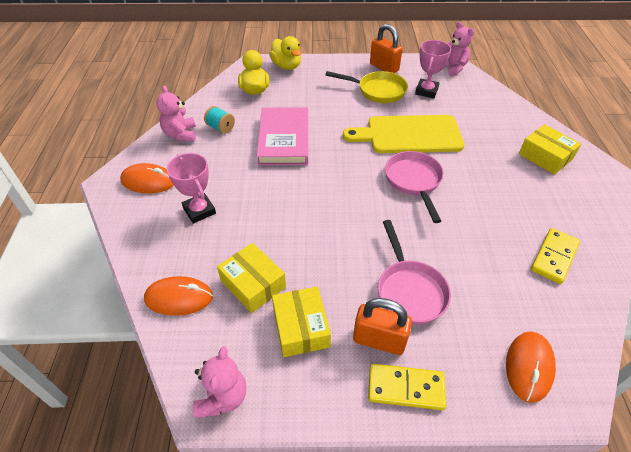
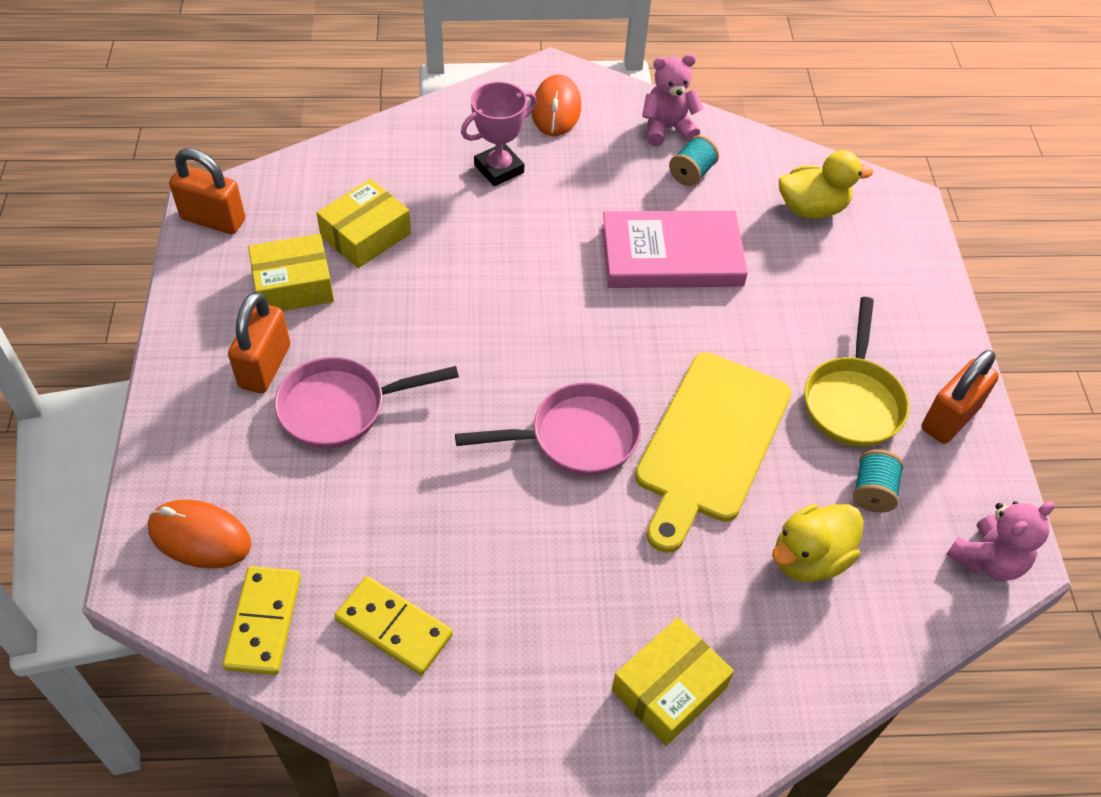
camera: 85 degrees right, 5 degrees up
orange mouse [144,276,213,316] -> none
pink teddy bear [193,346,247,418] -> orange padlock [169,148,245,234]
yellow duck [269,36,301,70] -> yellow duck moved to [772,504,864,582]
yellow cutting board [343,115,464,153] -> yellow cutting board turned 150 degrees counterclockwise [635,352,791,553]
yellow domino [368,364,446,410] -> yellow domino moved to [222,566,301,675]
pink trophy [415,40,451,98] -> turquoise spool [853,449,904,513]

